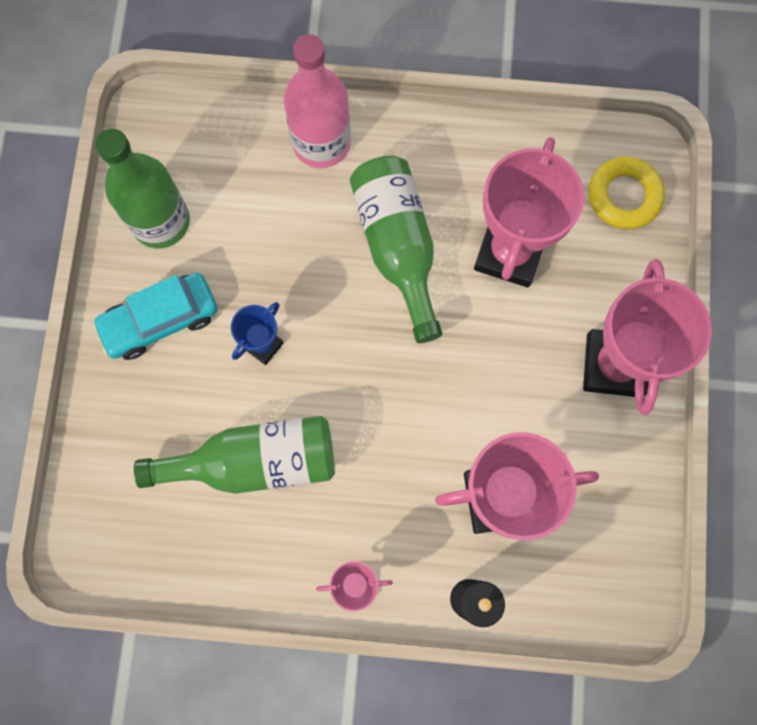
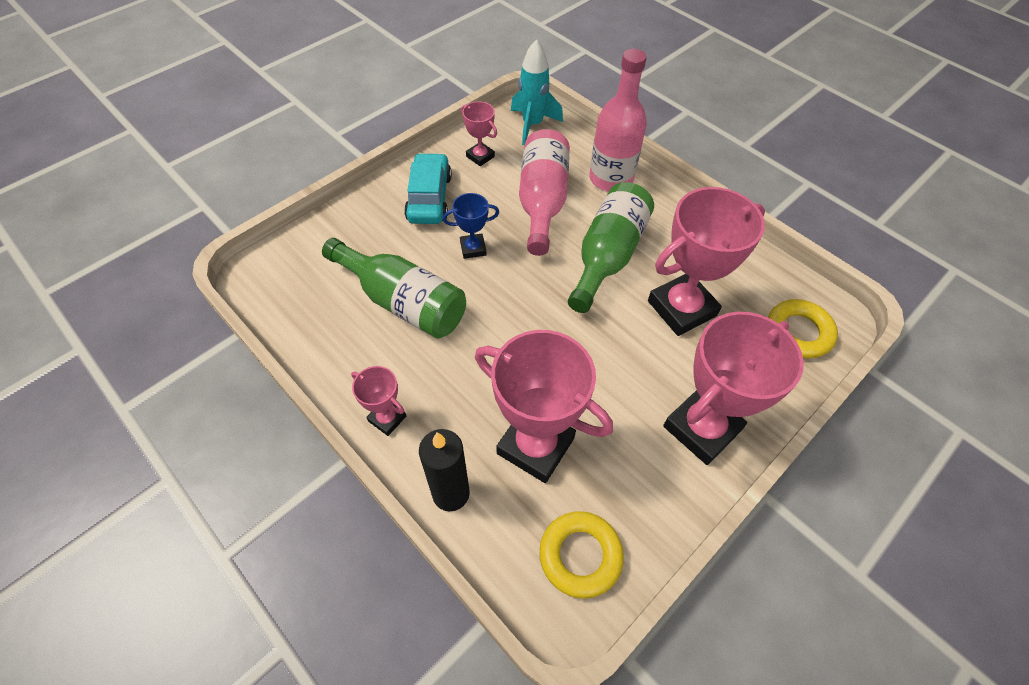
camera: 40 degrees right, 20 degrees down
turquoise car [92,273,218,360] -> turquoise car turned 75 degrees clockwise [404,153,452,224]
green bottle [95,128,190,248] -> pink trophy [461,101,497,166]
none -> turquoise rocket [511,39,563,145]
none -> pink bottle [519,129,570,256]
none -> yellow ring [539,511,624,598]

